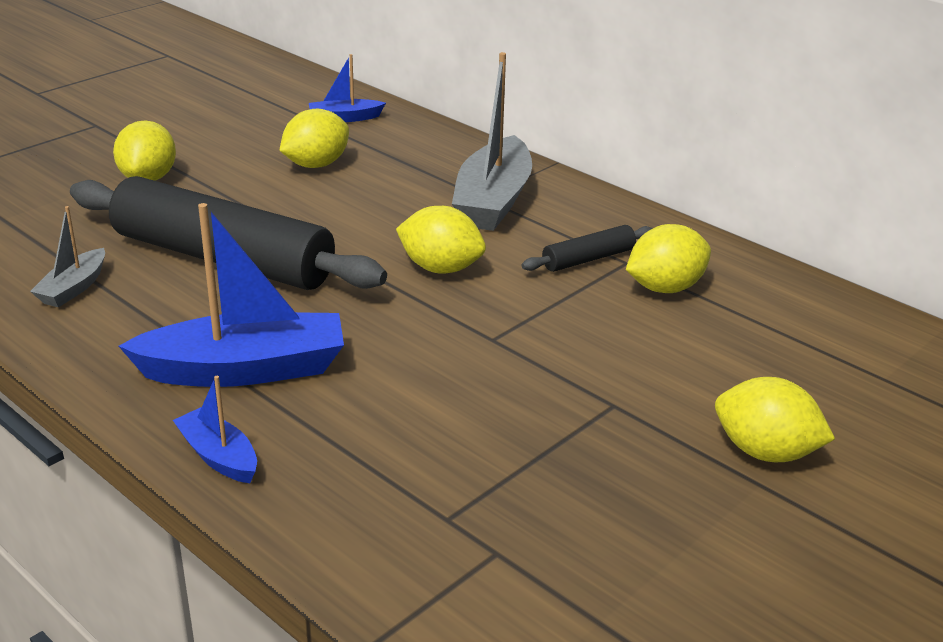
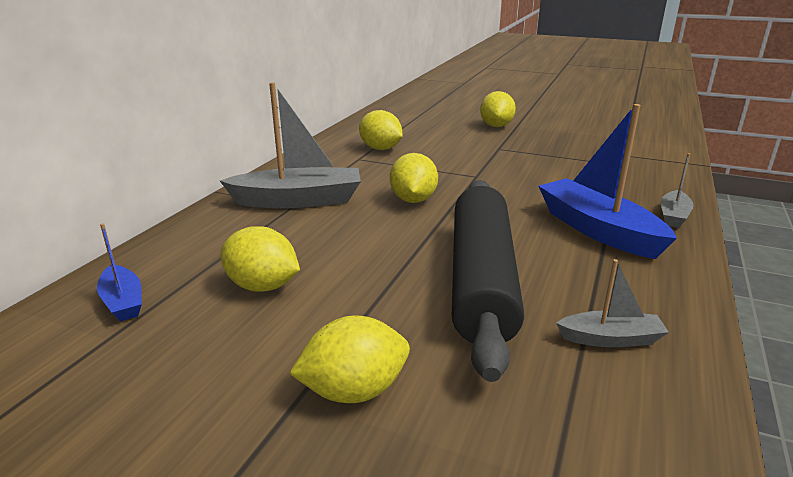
camera: 110 degrees left, 5 degrees down
blue boat [173,376,257,483] -> grey boat [661,153,694,228]
black rolling pin [522,225,653,272] -> none

